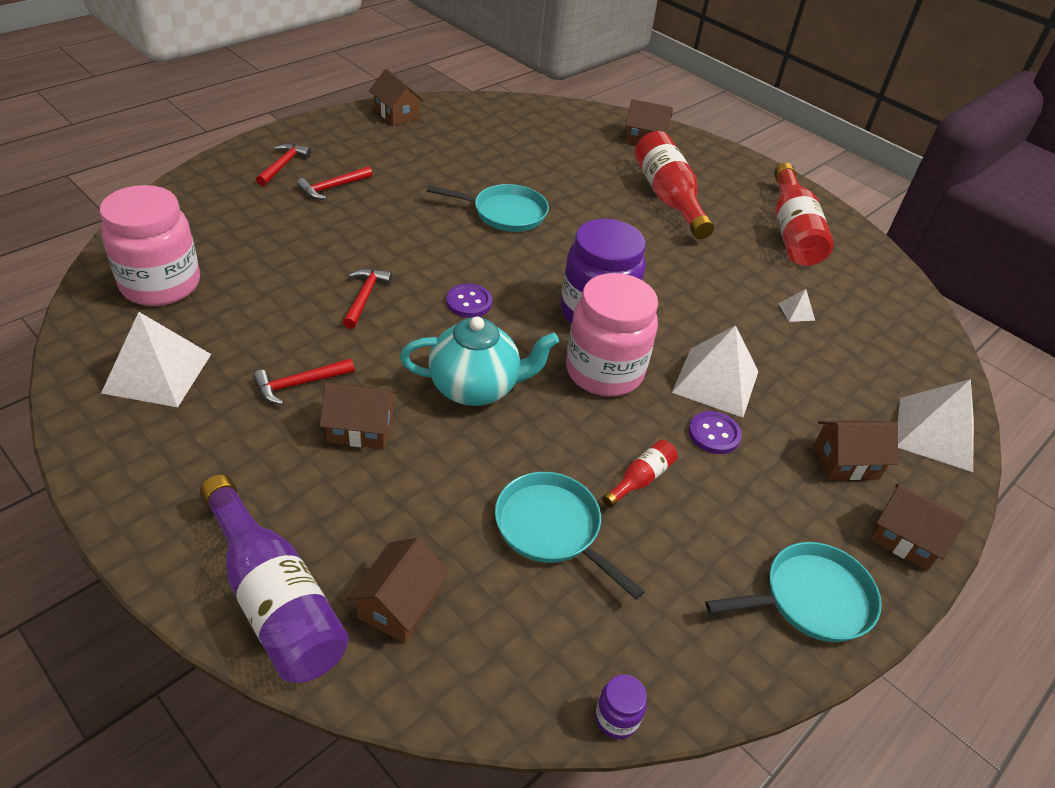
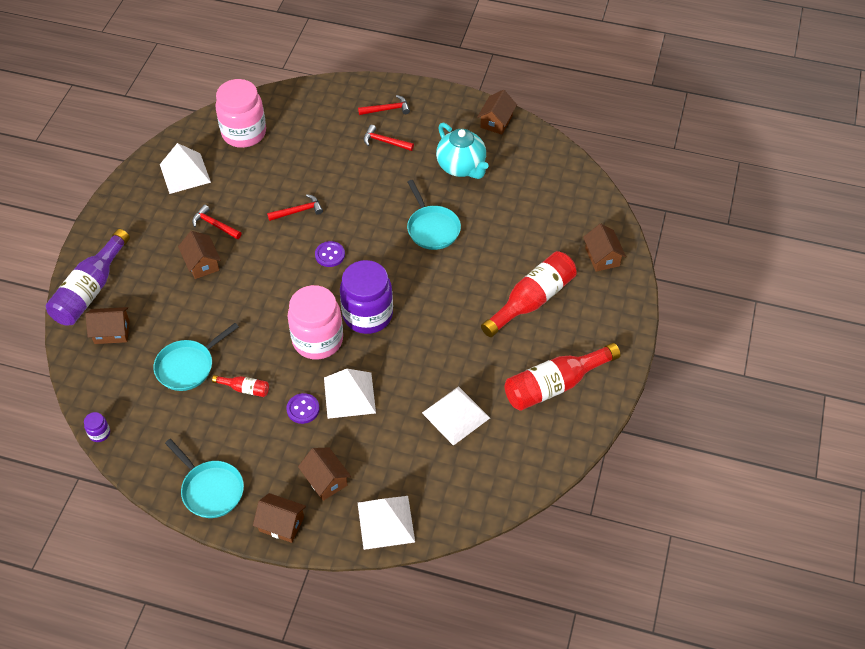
camera: 65 degrees right, 10 degrees up
turquoise teapot [400,316,559,406] -> turquoise teapot moved to [436,123,489,179]
turquoise pan [495,472,645,600] -> turquoise pan turned 150 degrees counterclockwise [153,323,239,391]
white pyramid [778,289,815,322] -> white pyramid [422,386,490,446], size x2.30
brown house [870,484,967,571] -> brown house turned 75 degrees counterclockwise [253,493,306,543]

